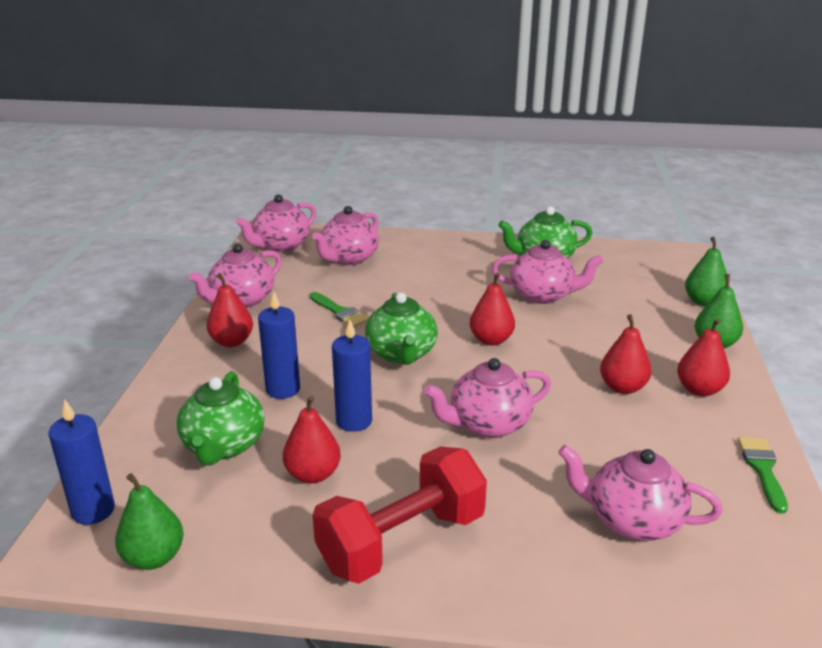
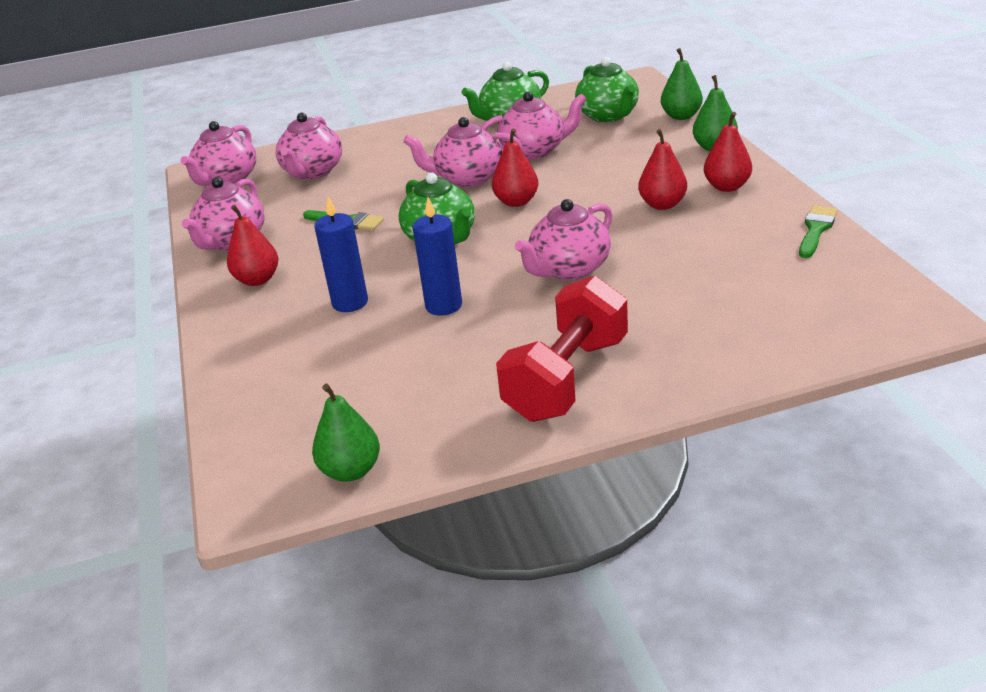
camera: 20 degrees left, 5 degrees up
blue candle [49,399,115,525] -> none
green teapot [176,371,265,466] -> green teapot moved to [575,57,639,122]
red pear [283,396,341,484] -> none
pink teapot [558,445,723,541] -> pink teapot moved to [403,117,522,187]
green brush [738,437,788,514] -> green brush turned 45 degrees clockwise [799,205,838,258]

